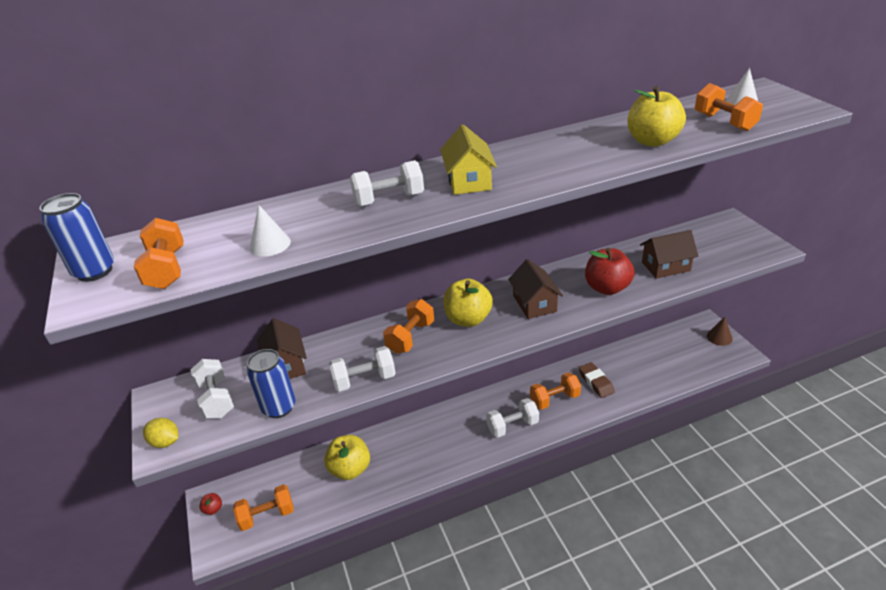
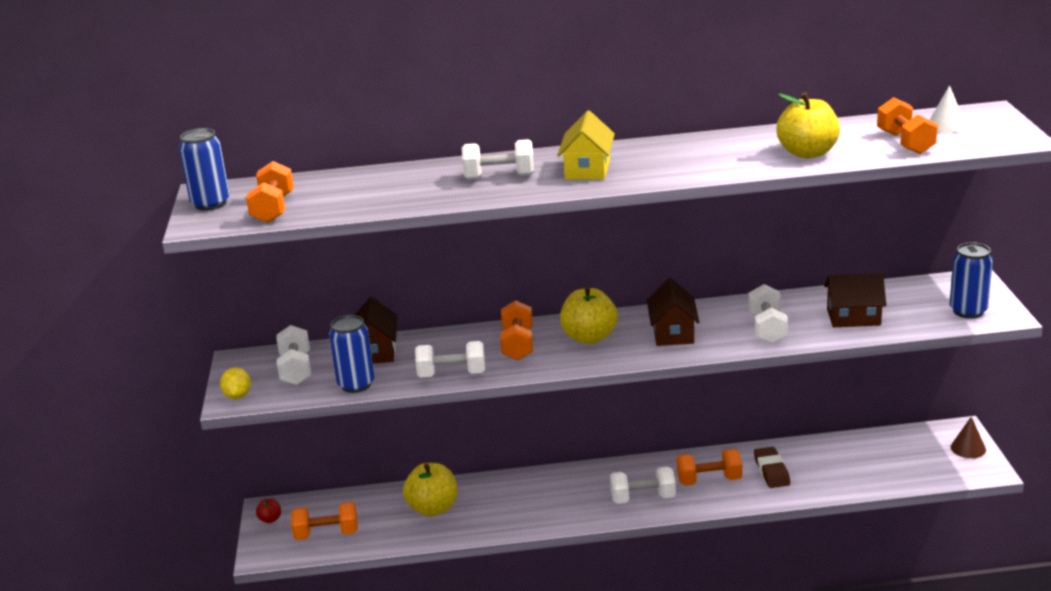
camera: 15 degrees right, 10 degrees down
yellow lemon [143,418,178,448] -> yellow lemon turned 45 degrees clockwise [220,367,251,399]
white cone [249,205,291,256] -> none
orange dumbbell [383,299,434,354] -> orange dumbbell turned 45 degrees counterclockwise [500,300,533,360]
red apple [585,248,634,295] -> white dumbbell [749,284,788,344]
none -> blue can [950,242,993,319]

